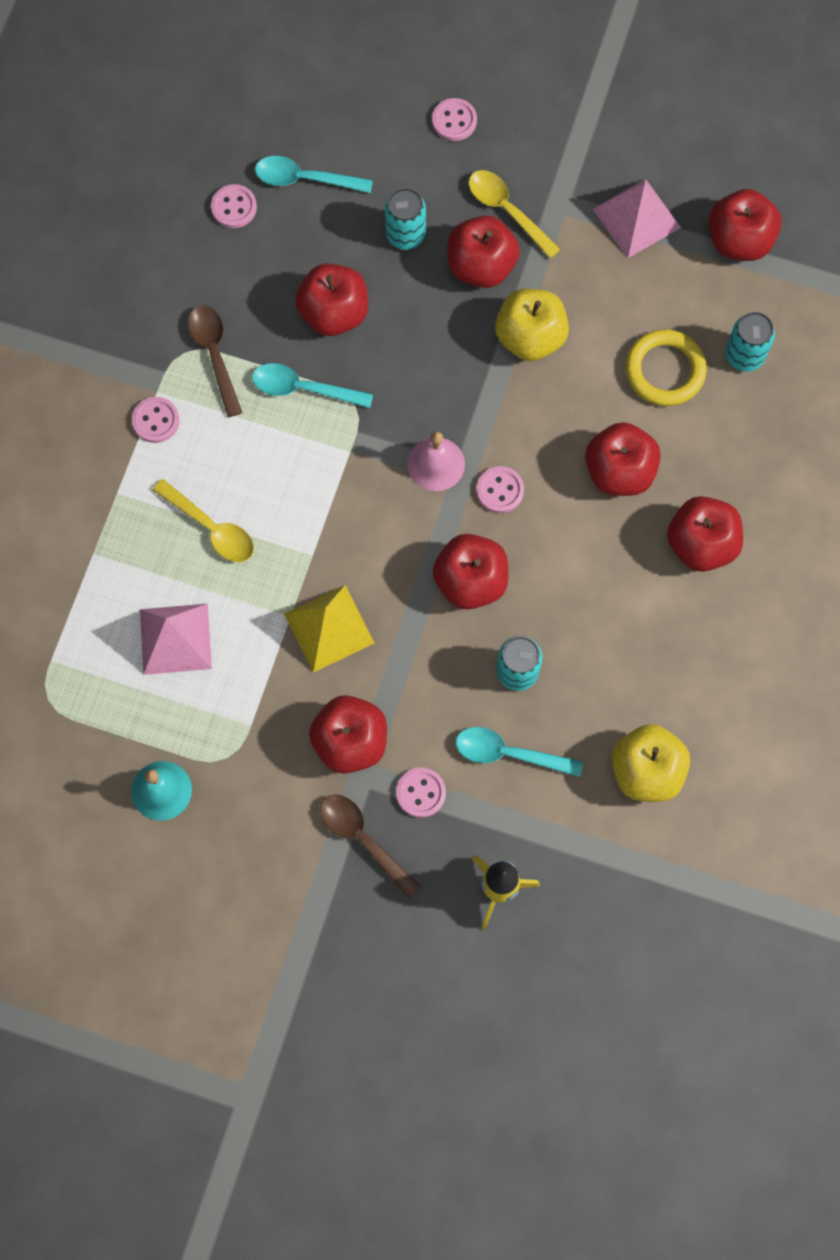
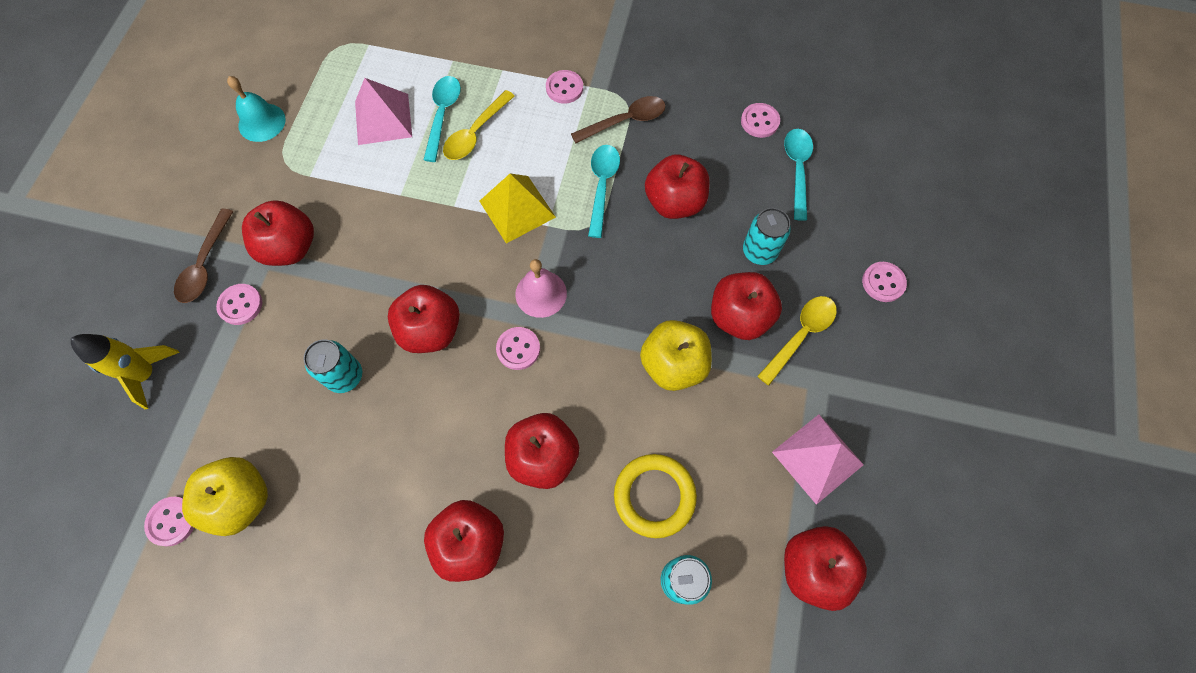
camera: 85 degrees right, 5 degrees down
yellow pyramid [284,585,374,673] -> yellow pyramid moved to [479,174,556,243]
brown spoon [320,794,421,898] -> brown spoon turned 150 degrees clockwise [174,208,234,303]
turquoise spoon [456,727,583,777] -> turquoise spoon moved to [424,76,461,162]
none -> pink button [144,497,194,546]

